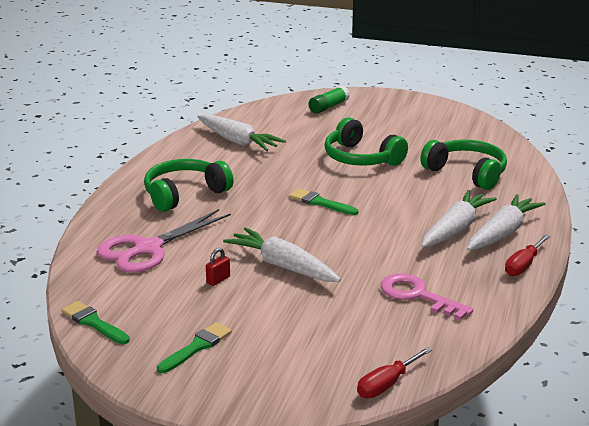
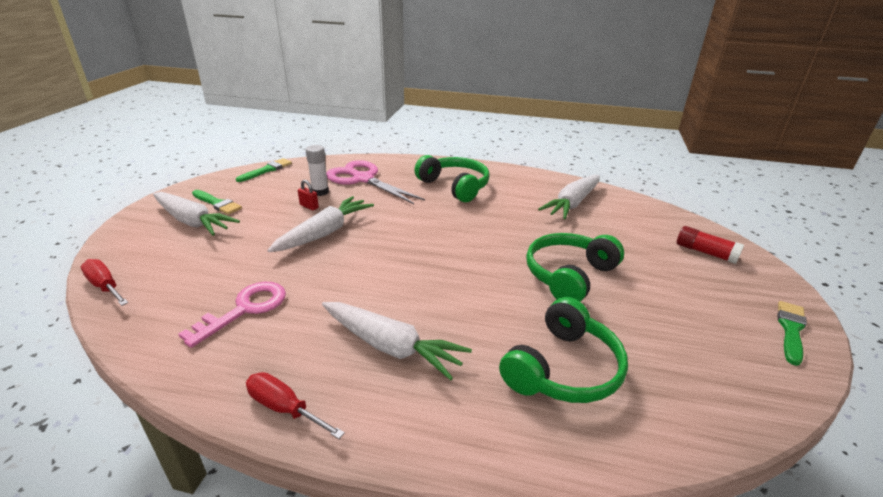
camera: 85 degrees right, 5 degrees up
green brush [289,189,358,215] -> green brush moved to [777,301,807,366]
green glue stick [309,86,350,114] -> red glue stick [677,226,744,264]
white carrot [467,194,546,251] -> white carrot moved to [153,192,240,236]
none -> white glue stick [306,145,329,196]

